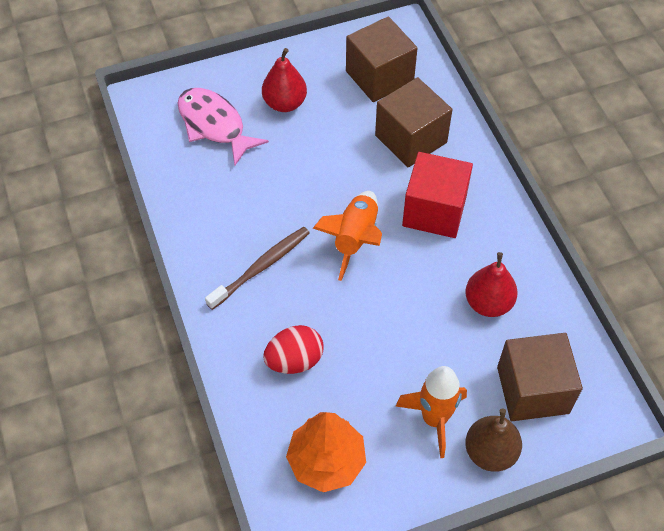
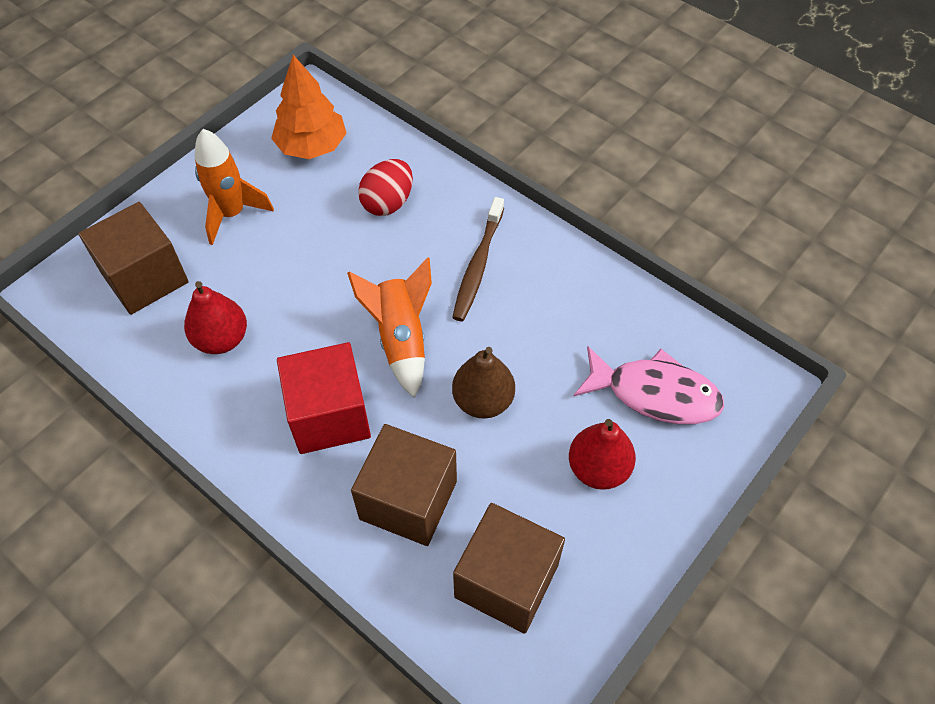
camera: 150 degrees right, 0 degrees up
brown pear [465,409,522,472] -> brown pear moved to [452,347,515,419]

